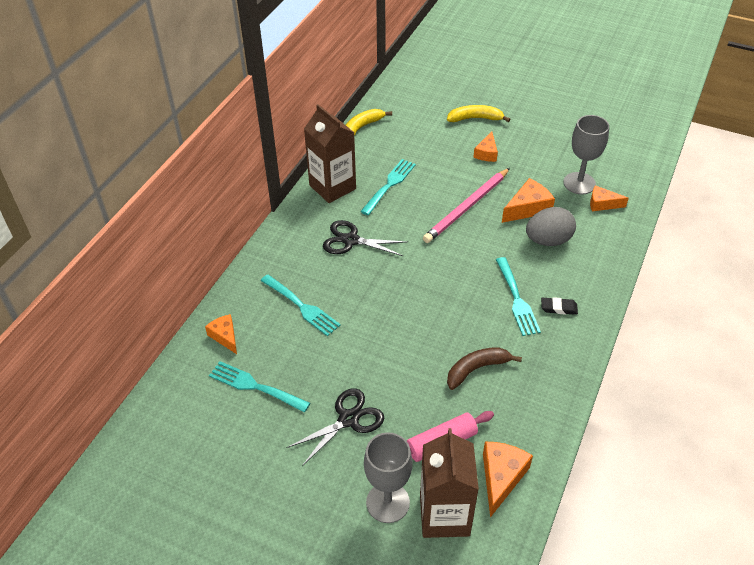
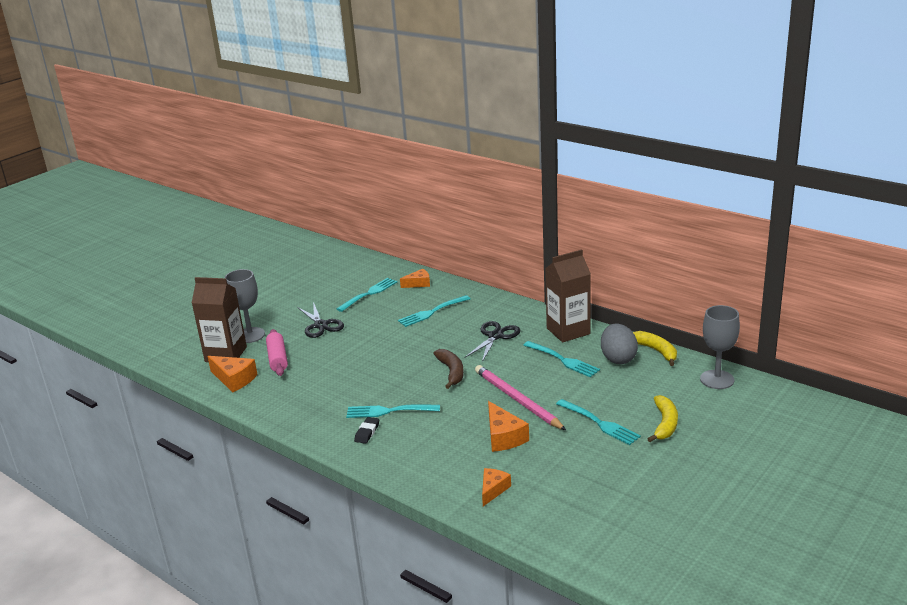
camera: 105 degrees right, 20 degrees down
brown banana [447,347,522,390] -> brown banana moved to [433,349,464,389]
orange cheese [473,131,498,162] -> turquoise fork [556,399,641,445]
grey egg [526,207,576,246] -> grey egg moved to [601,324,638,364]
grey goblet [563,115,609,195] -> grey goblet moved to [700,305,740,389]

